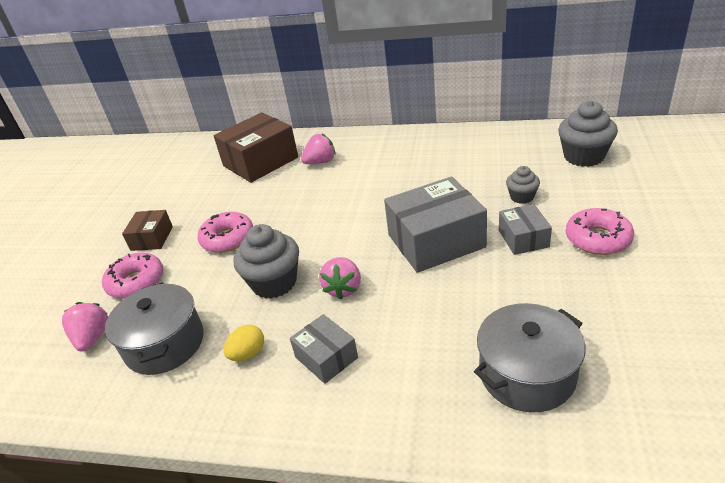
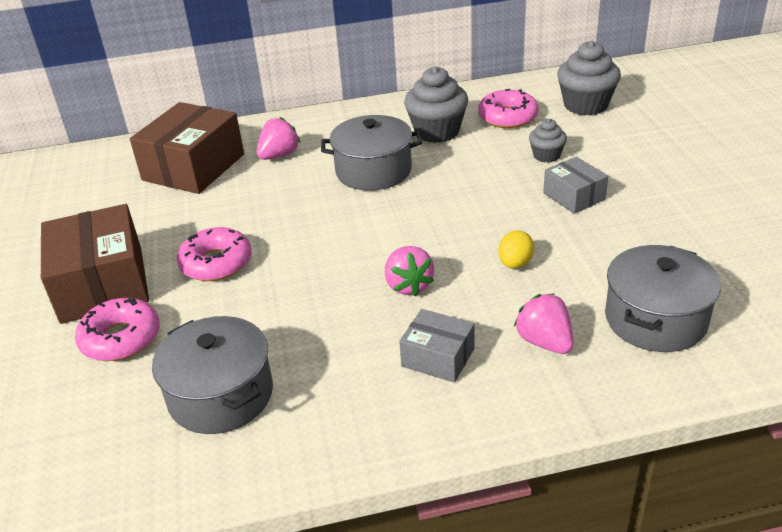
camera: 25 degrees left, 0 degrees up
pink strawberry [62,302,108,351] -> pink strawberry moved to [514,294,574,354]
brown box [122,210,173,251] -> brown box [41,204,149,324], size x1.88
yellow egg [224,325,264,361] -> yellow egg moved to [498,231,534,269]
grey cupcake [234,224,299,299] -> grey cupcake moved to [404,66,468,143]
grey box [384,177,487,273] -> none
pink donut [566,208,634,255] -> pink donut moved to [478,89,538,128]
none -> grey pot [321,115,422,191]

